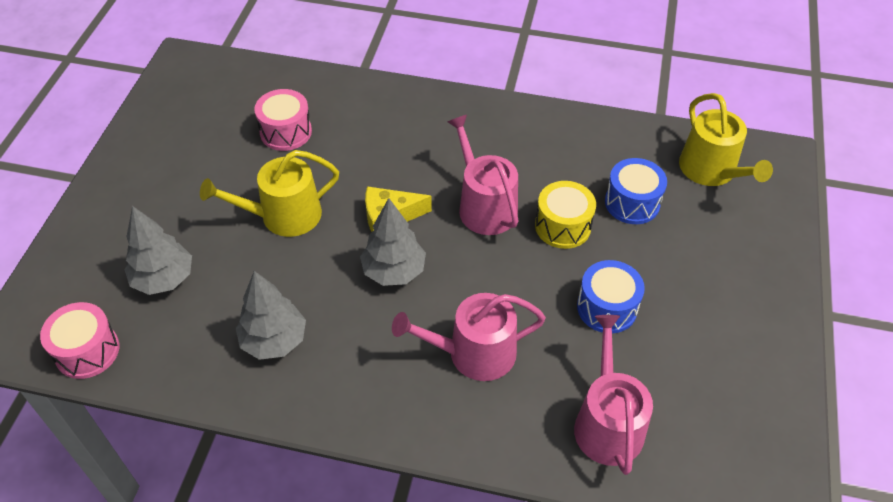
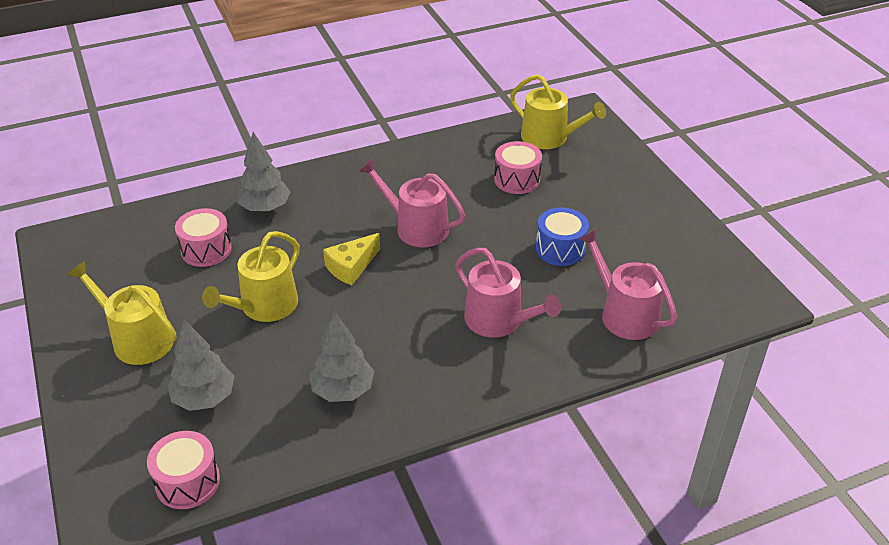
camera: 35 degrees left, 10 degrees down
grey tree [360,198,426,286] -> grey tree moved to [237,132,291,212]
pink watering can [392,293,546,381] -> pink watering can turned 90 degrees counterclockwise [455,248,561,338]
yellow drum [535,181,596,249] -> none
blue drum [605,158,667,224] -> pink drum [494,141,542,194]
none -> yellow watering can [68,261,177,365]

